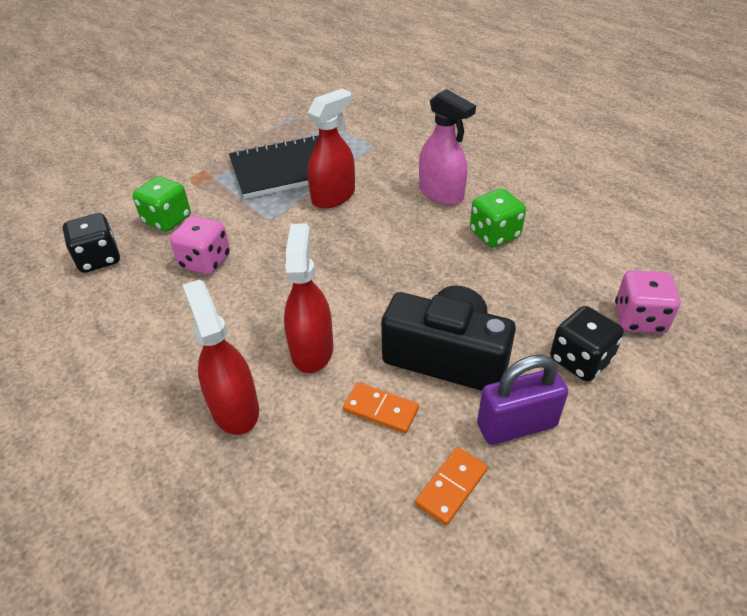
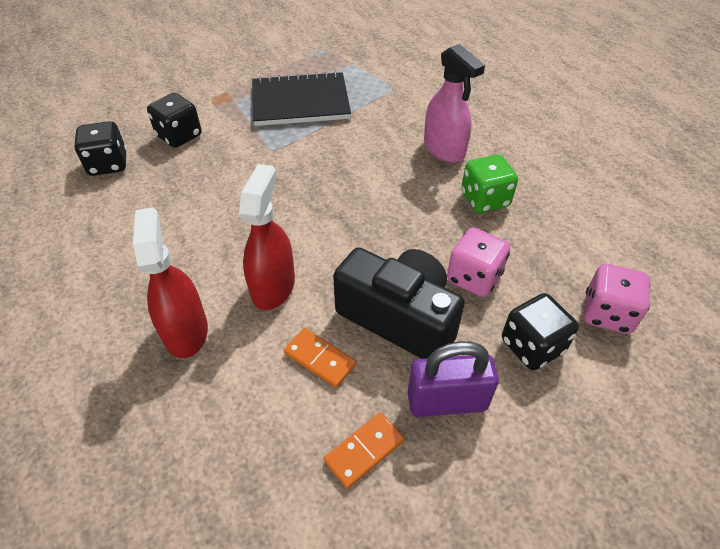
camera: 10 degrees right, 5 degrees up
green dice [132,176,191,232] -> black dice [147,93,201,148]
pink dice [170,216,230,275] -> pink dice moved to [447,228,510,297]
red spray bottle [308,89,355,209] -> none

